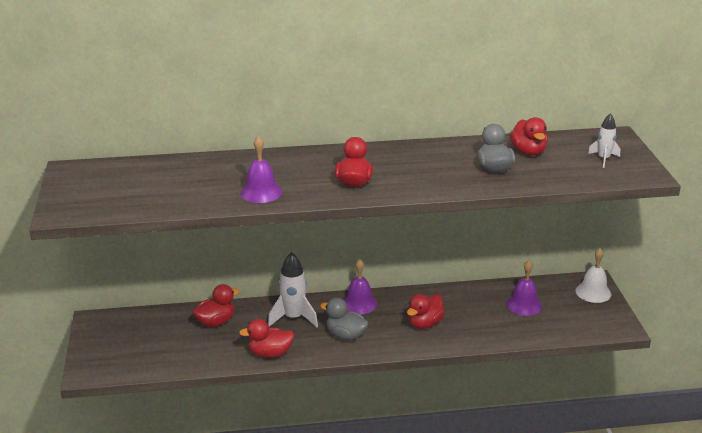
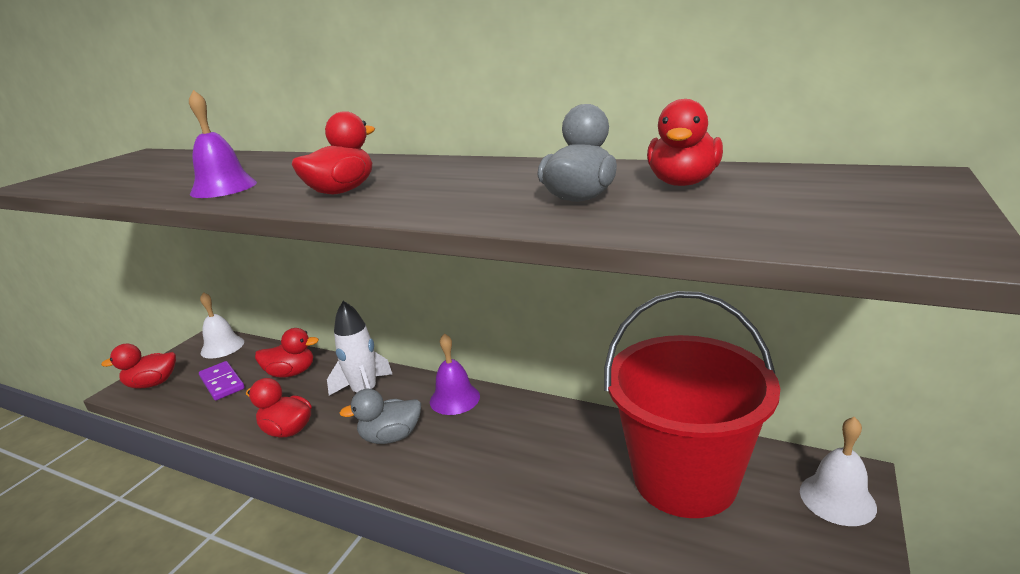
camera: 35 degrees right, 5 degrees down
grey duck [320,298,369,340] -> grey duck turned 75 degrees counterclockwise [339,389,421,444]
red duck [407,294,445,329] -> red duck moved to [101,343,176,388]
purple bell [506,260,542,316] -> red bucket [604,291,780,518]
white rocket [588,113,620,168] -> none
none -> purple domino [199,361,245,401]
none -> white bell [200,292,244,359]

